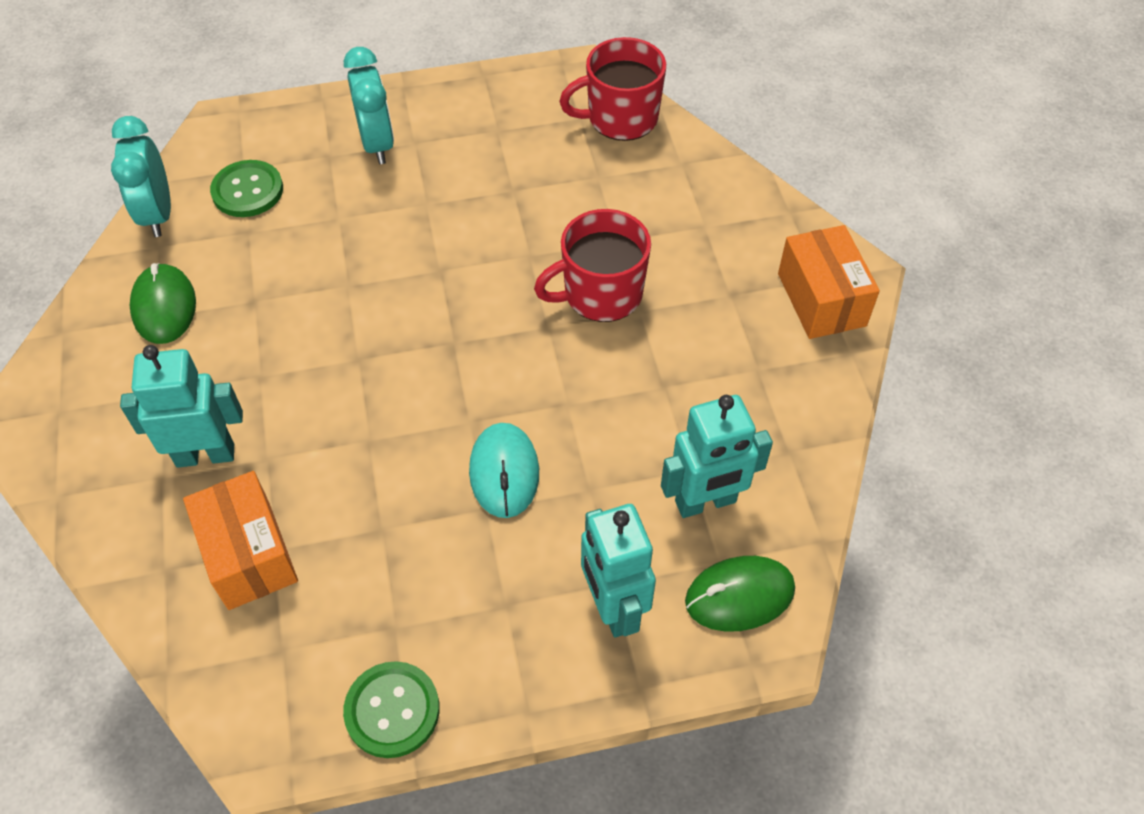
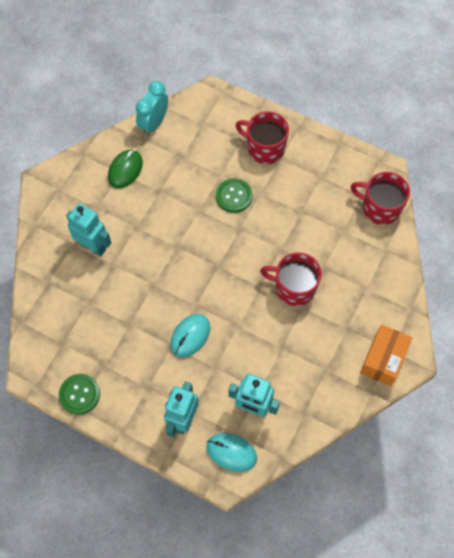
camera: 40 degrees right, 10 degrees up
orange box [183,471,298,610] -> none
green button [210,160,283,217] -> green button moved to [216,178,253,213]
turquoise clock [344,47,394,164] -> red mug [235,111,289,164]
green mouse [685,556,795,632] -> turquoise mouse [206,433,257,472]

